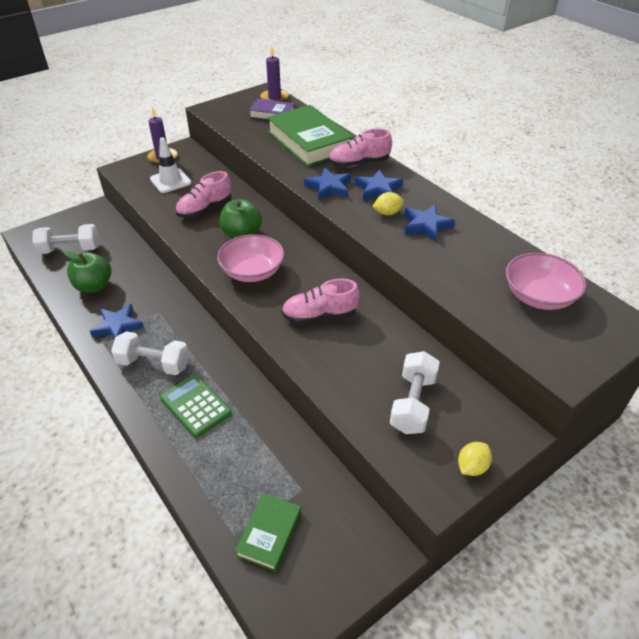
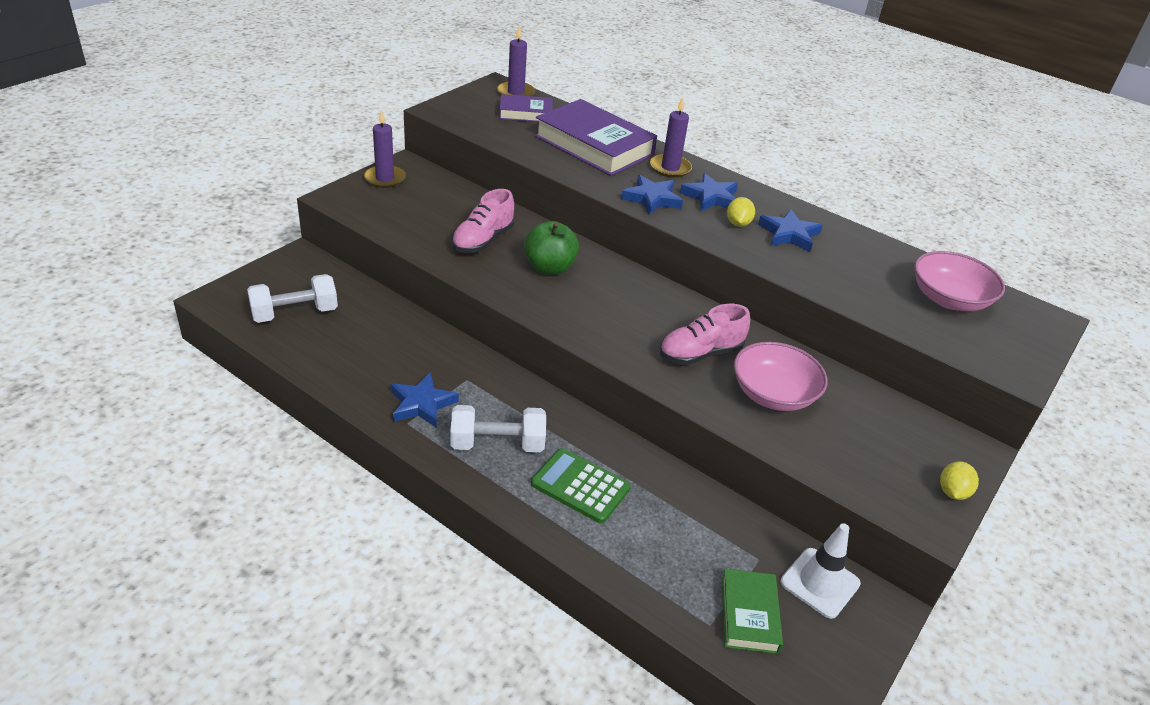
camera: 20 degrees left, 5 degrees down
green apple [64,251,111,293] -> none
white traffic cone [150,137,191,193] -> white traffic cone moved to [780,523,861,619]
pink bowl [217,234,284,282] -> pink bowl moved to [734,342,828,411]
green book [267,105,353,167] -> purple book [535,99,657,176]
pink shoe [329,129,392,167] -> purple candle [650,97,692,178]
yellow lemon [373,192,404,215] -> yellow lemon turned 45 degrees counterclockwise [727,197,755,227]
white dumbbell [390,351,440,434] -> none

